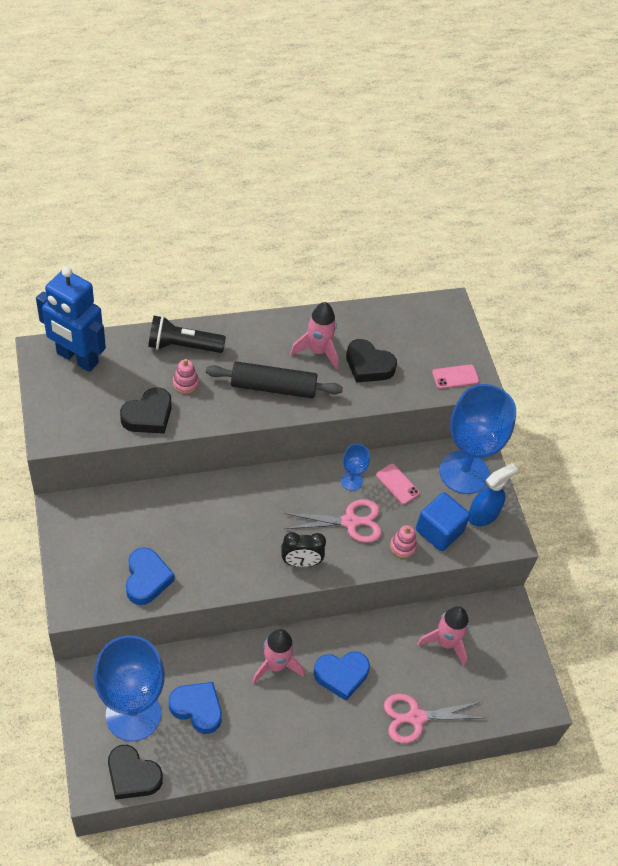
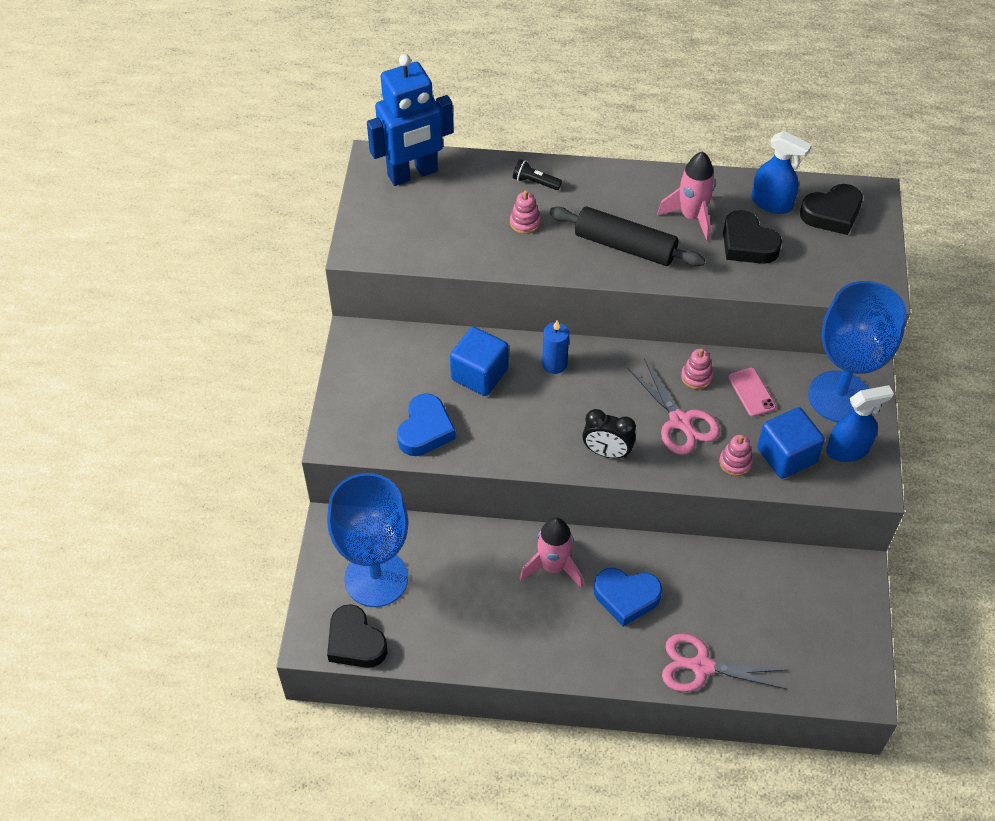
camera: 25 degrees right, 0 degrees up
blue robot [36,267,106,372] -> blue robot turned 75 degrees counterclockwise [367,54,454,186]
black heart [120,387,171,434] -> black heart moved to [800,184,863,235]
black flashlight [148,316,226,353] -> black flashlight [513,159,562,190], size x0.54
blue heart [169,682,222,734] -> none
pink scissors [284,499,382,543] -> pink scissors turned 45 degrees clockwise [627,359,720,455]
blue goblet [341,444,370,491] -> pink stacking toy [681,348,713,390]
pink rocket [417,606,469,666] -> none
pink phone [432,364,479,389] -> none
none -> blue cube [450,327,509,396]
none -> blue candle [542,321,569,374]
none -> blue spray bottle [751,131,812,214]

